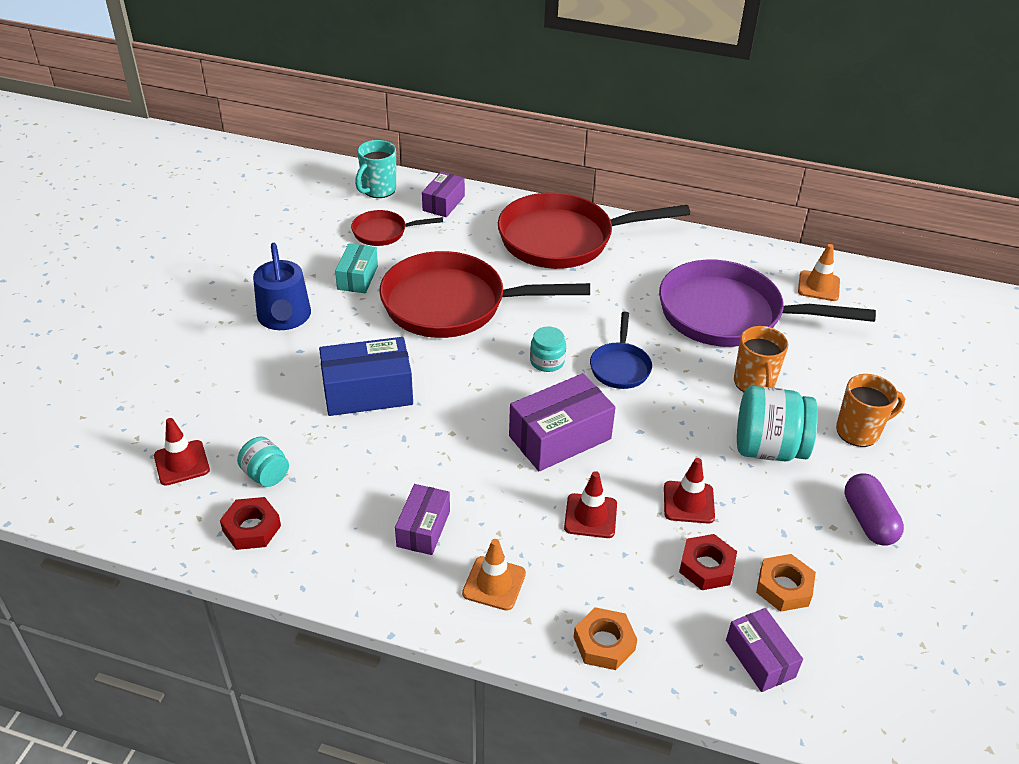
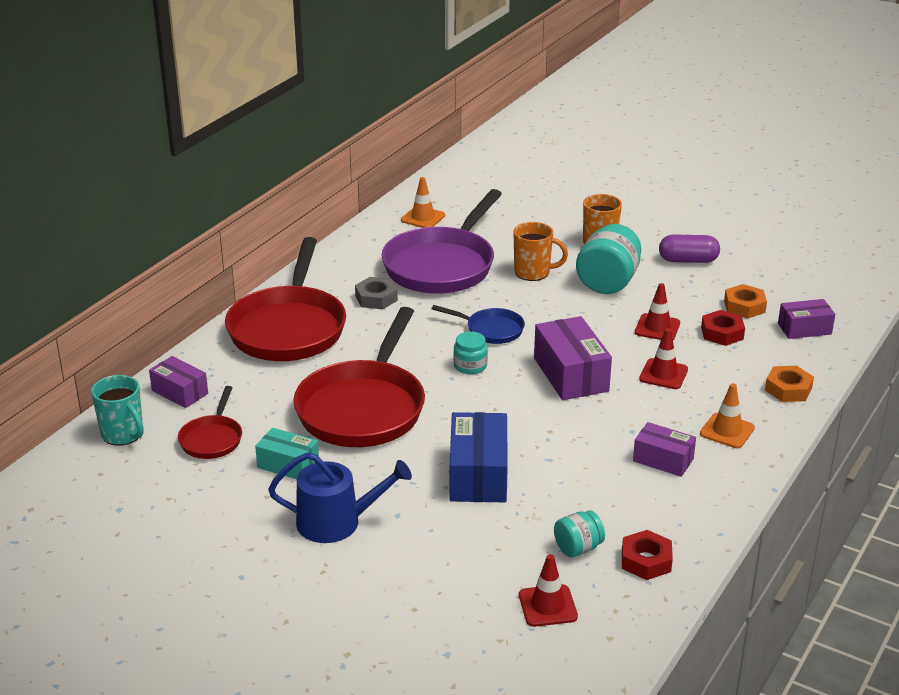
camera: 75 degrees left, 10 degrees down
none -> grey nut [355,277,398,309]

